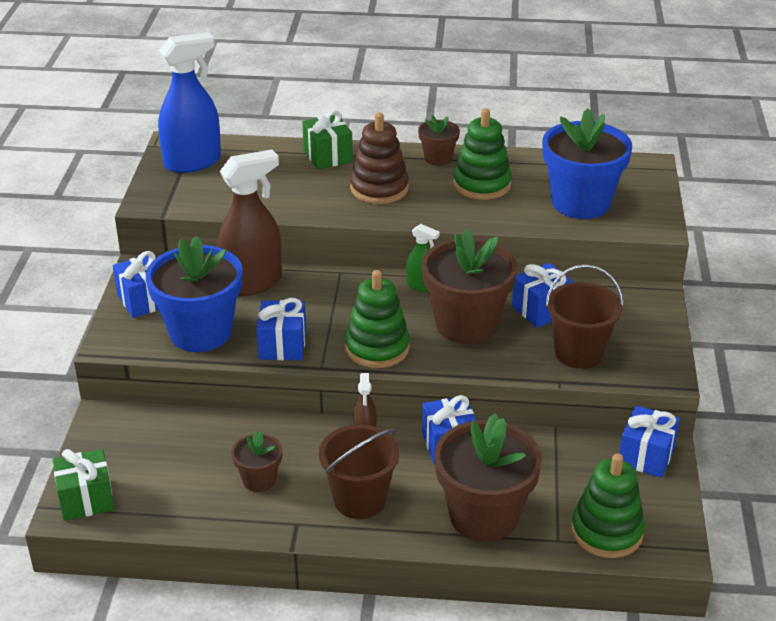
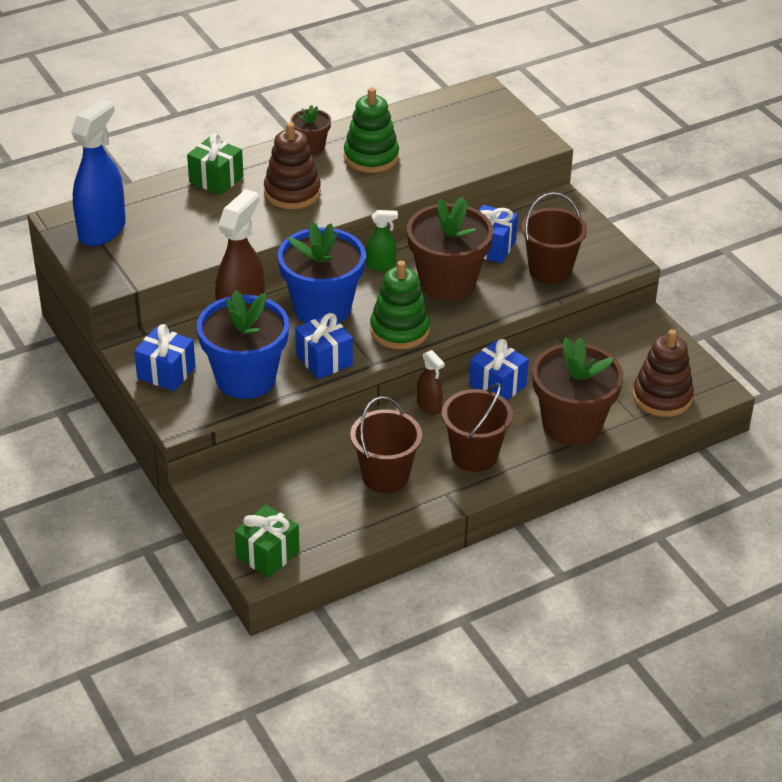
camera: 35 degrees left, 5 degrees up
brown flower pot [232,431,282,492] -> brown bucket [350,396,422,493]
blue flower pot [542,108,632,219] -> blue flower pot moved to [278,222,366,323]
green stacking toy [571,453,645,558] -> brown stacking toy [633,329,694,417]
blue gift [619,405,680,478] -> none

